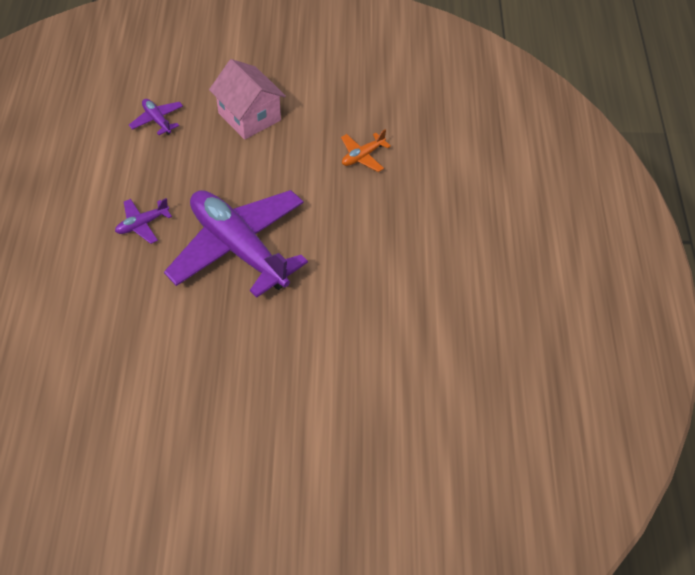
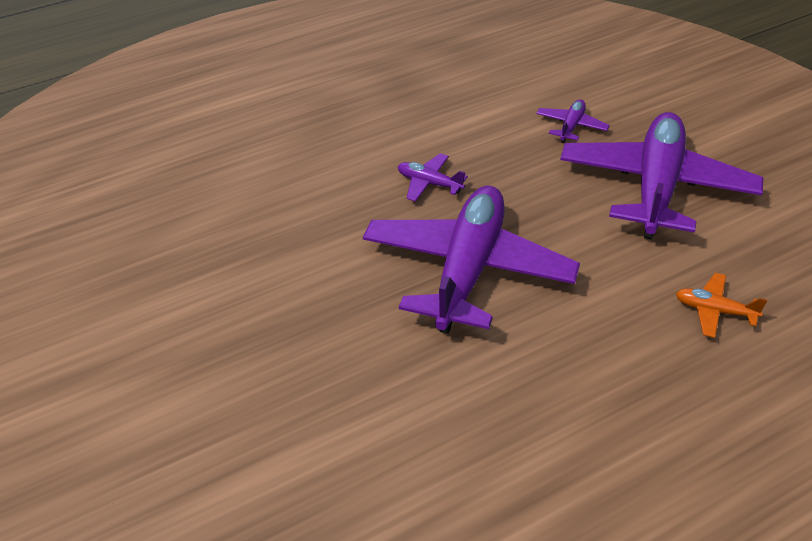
camera: 60 degrees right, 10 degrees down
pink house [209,59,286,140] -> purple plane [560,112,763,240]

